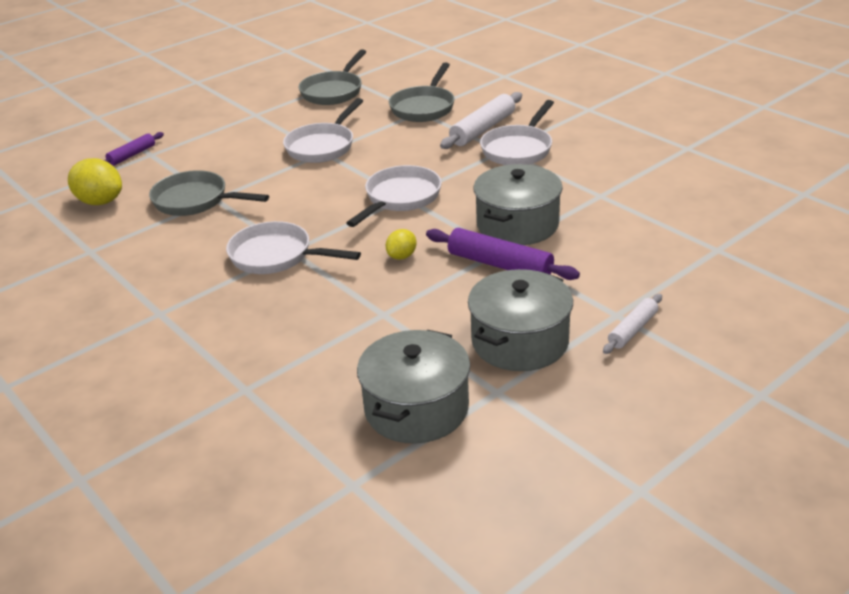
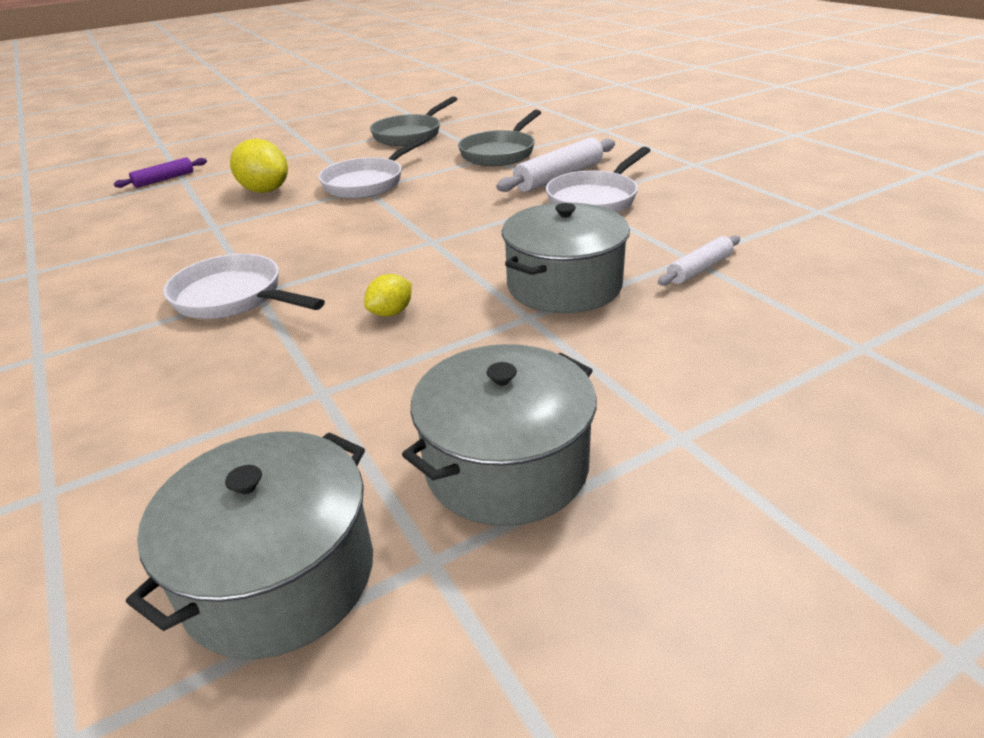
camera: 10 degrees right, 0 degrees up
yellow lemon [68,158,122,205] -> yellow lemon moved to [230,139,288,193]
grey pan [149,170,269,216] -> none
white pan [346,165,442,227] -> none
purple rolling pin [426,228,580,280] -> none
white rolling pin [603,294,662,354] -> white rolling pin moved to [658,235,740,286]

